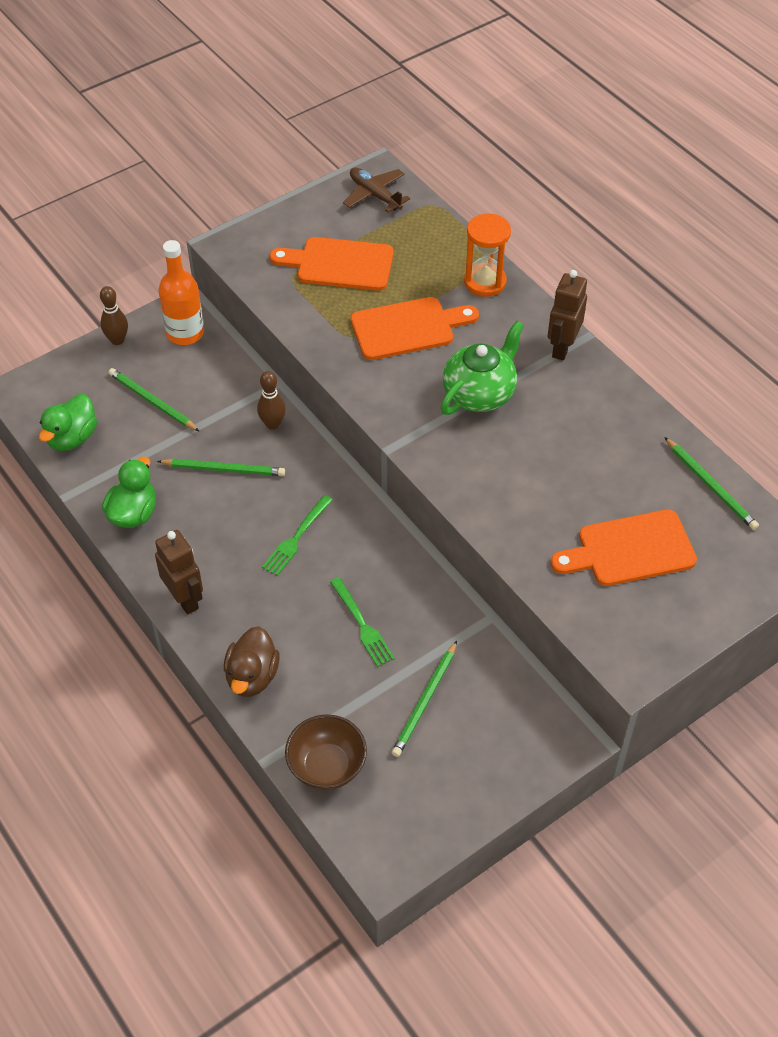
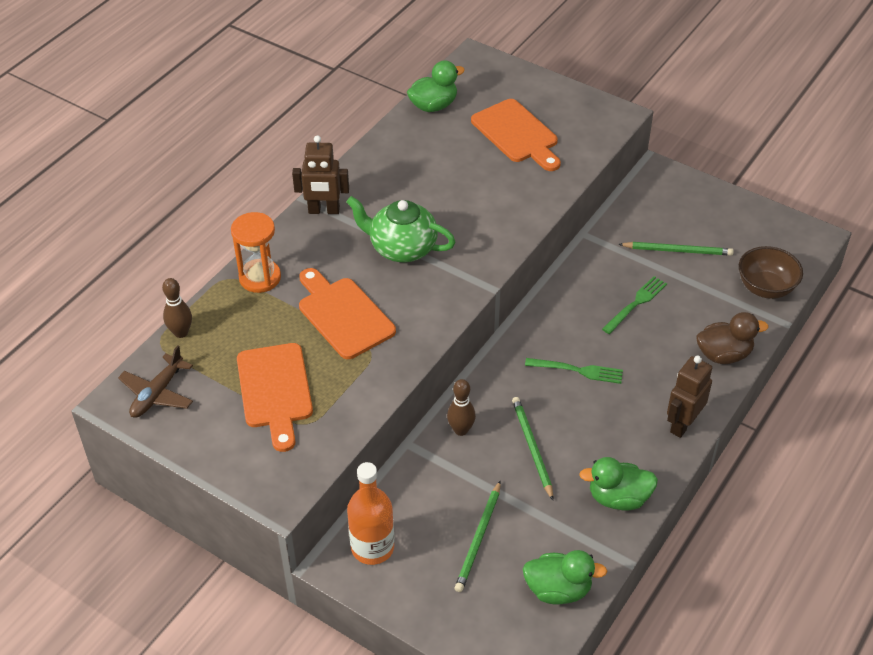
camera: 110 degrees left, 5 degrees down
brown bowling pin [100,286,128,345] -> brown bowling pin moved to [162,278,192,338]
green pencil [664,437,759,530] -> green duck [407,60,465,112]

